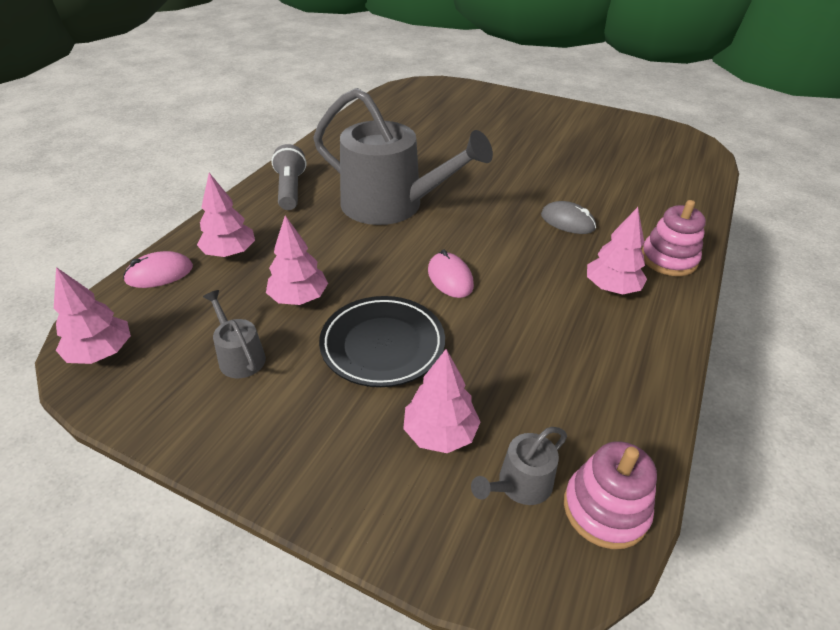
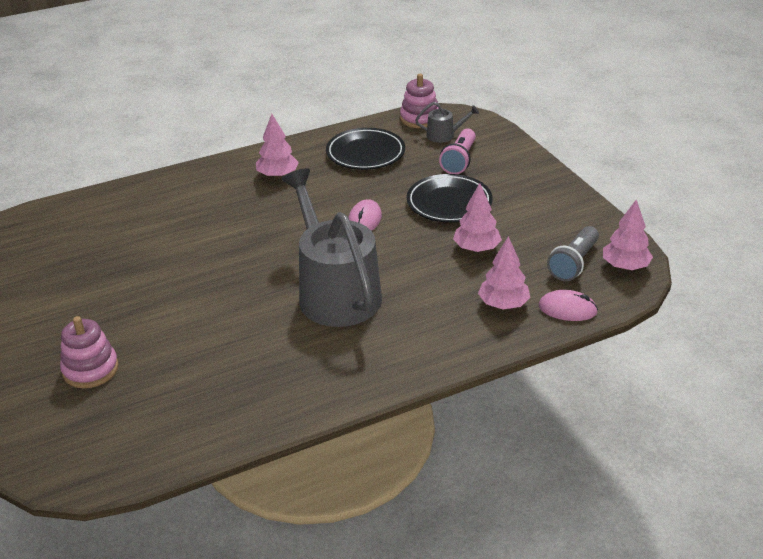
camera: 140 degrees left, 5 degrees down
grey watering can [203,290,266,378] -> none
grey flashlight [271,144,306,210] -> grey flashlight moved to [547,226,599,281]
pink tree [403,349,480,453] -> pink flashlight [439,128,476,174]
grey mouse [541,201,596,234] -> none
pink stacking toy [642,200,706,276] -> pink stacking toy moved to [60,316,119,388]
none -> black plate [326,128,405,170]

